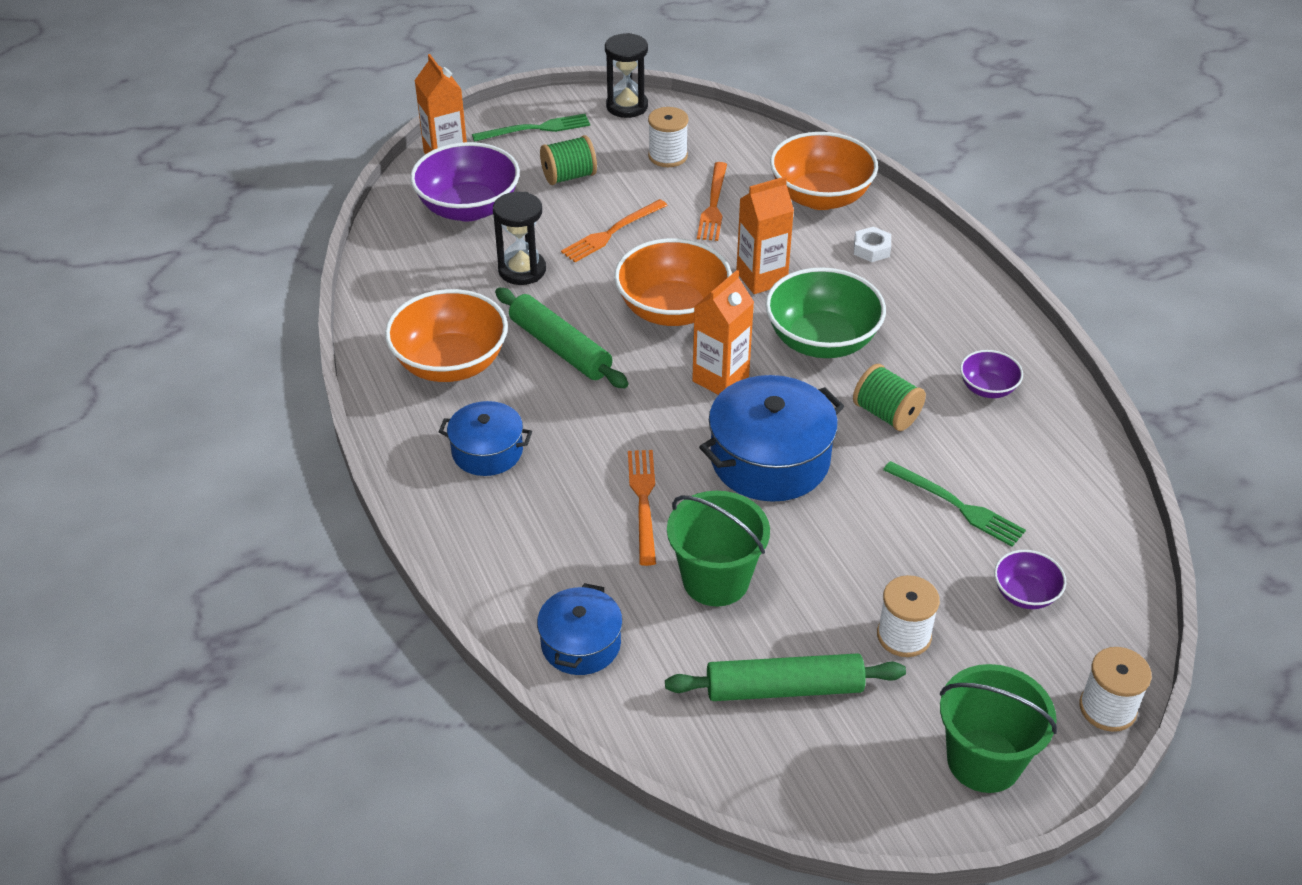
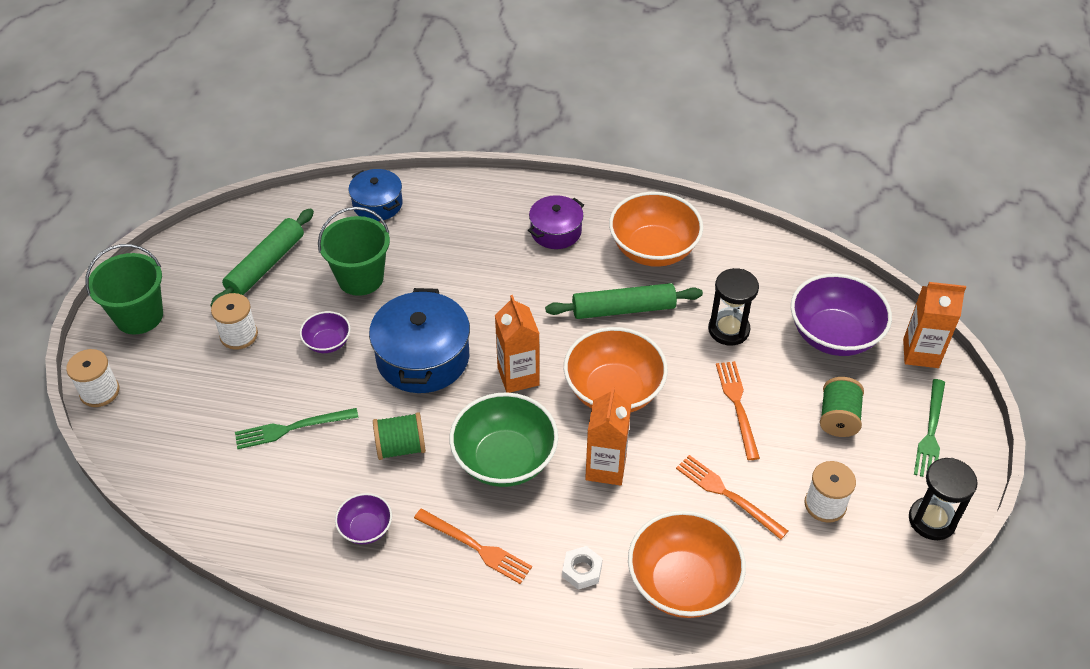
camera: 125 degrees right, 5 degrees up
blue pot [439,401,532,476] -> purple pot [528,195,584,249]
orange fork [628,450,656,566] -> orange fork moved to [414,508,532,584]
purple bowl [994,550,1066,609] -> purple bowl moved to [300,311,351,353]

